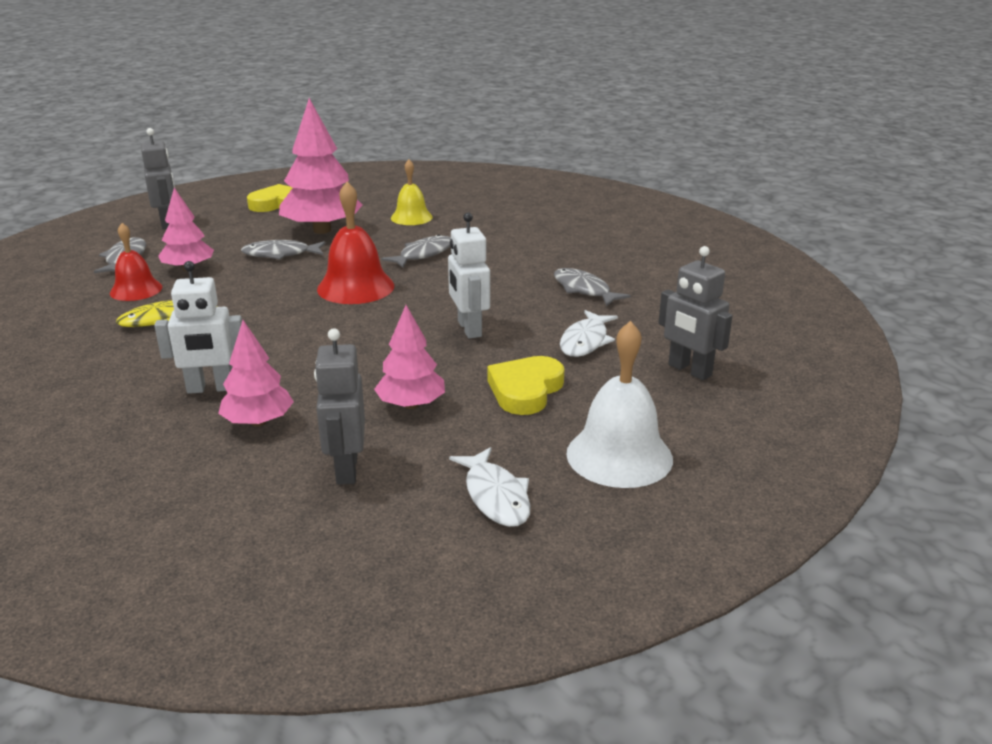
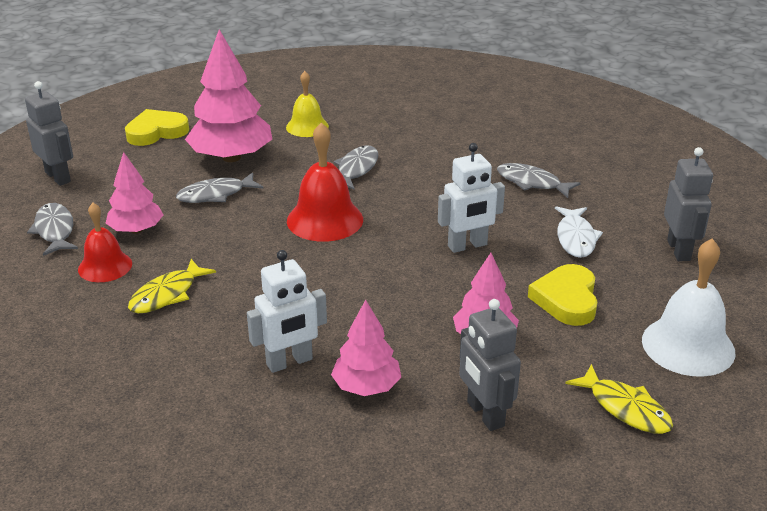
camera: 20 degrees left, 5 degrees up
white robot [448,212,490,339] -> white robot turned 75 degrees counterclockwise [438,143,505,253]
white fish [449,447,531,527] -> yellow fish [565,364,673,434]
grey robot [658,246,732,380] -> grey robot turned 120 degrees counterclockwise [664,147,713,261]

